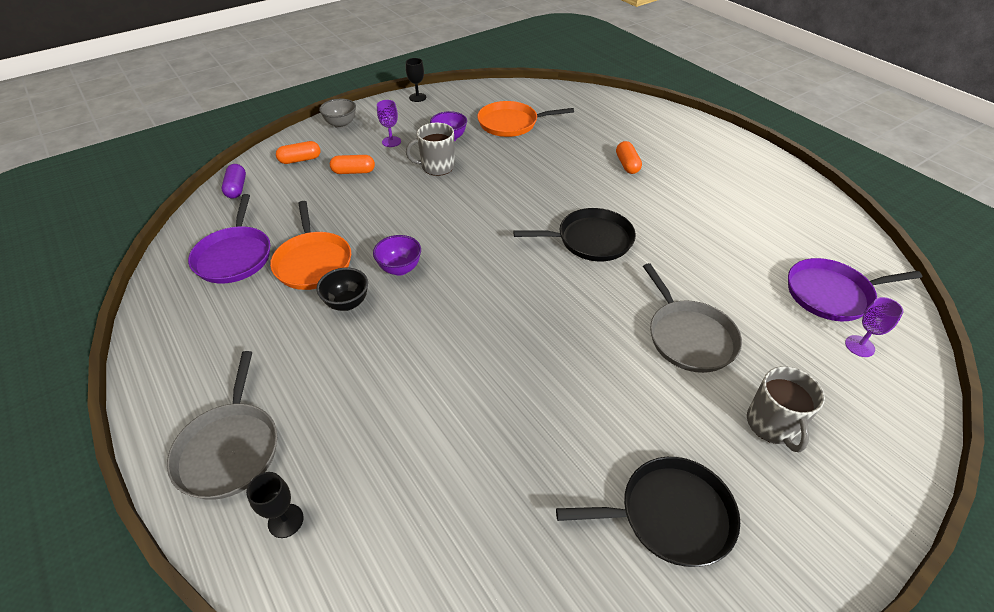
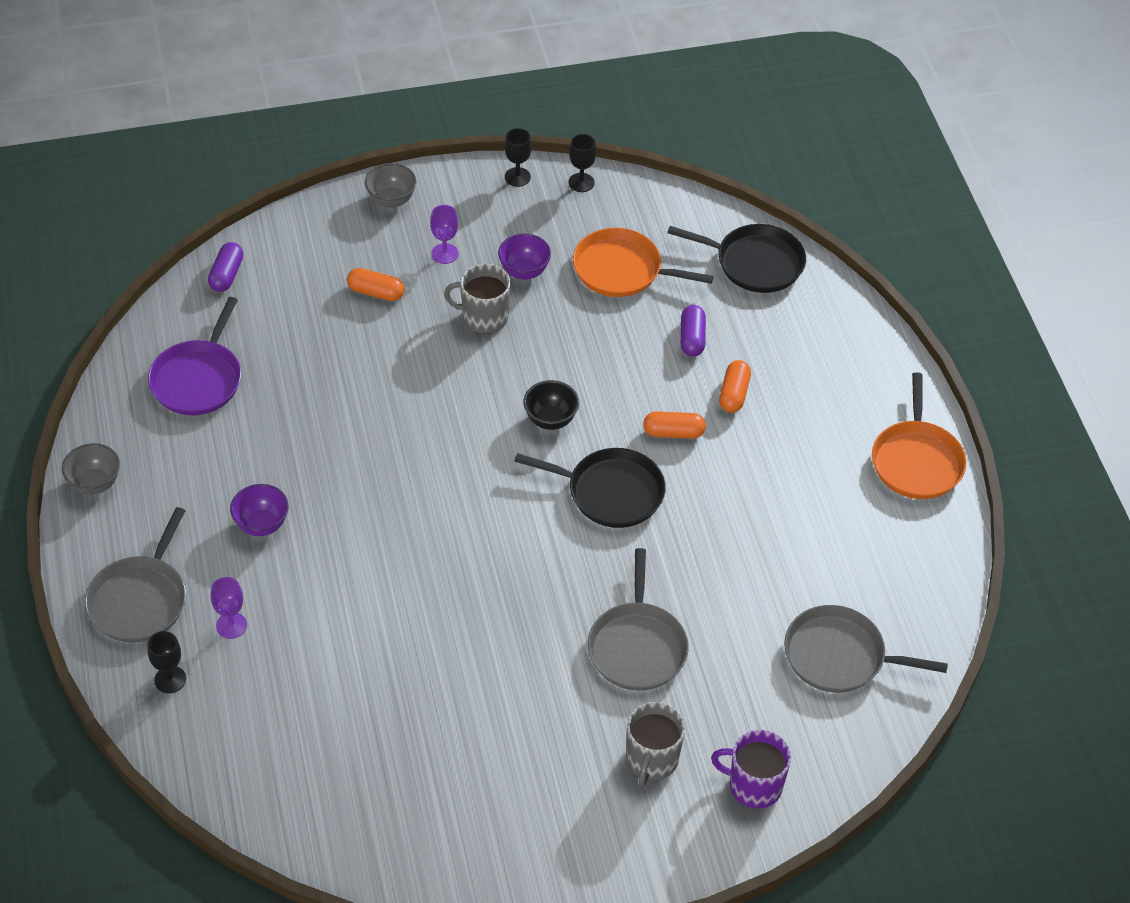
camera: 20 degrees right, 5 degrees up
orange pan [270,201,351,290] -> orange pan moved to [872,372,966,499]
orange capsule [276,141,321,164] -> orange capsule moved to [643,411,706,439]
black bowl [317,268,368,311] -> black bowl moved to [523,380,579,430]
purple bowl [373,235,421,276] -> purple bowl moved to [230,484,289,536]
black pan [556,457,740,567] -> black pan moved to [667,224,806,293]
purple pan [788,258,922,321] -> grey pan [784,605,948,693]
purple goblet [845,297,903,357] -> purple goblet moved to [211,577,247,639]
none -> grey bowl [62,443,120,495]
none -> black goblet [568,134,596,192]
none -> purple capsule [681,305,706,357]
none -> purple mug [711,730,791,808]

